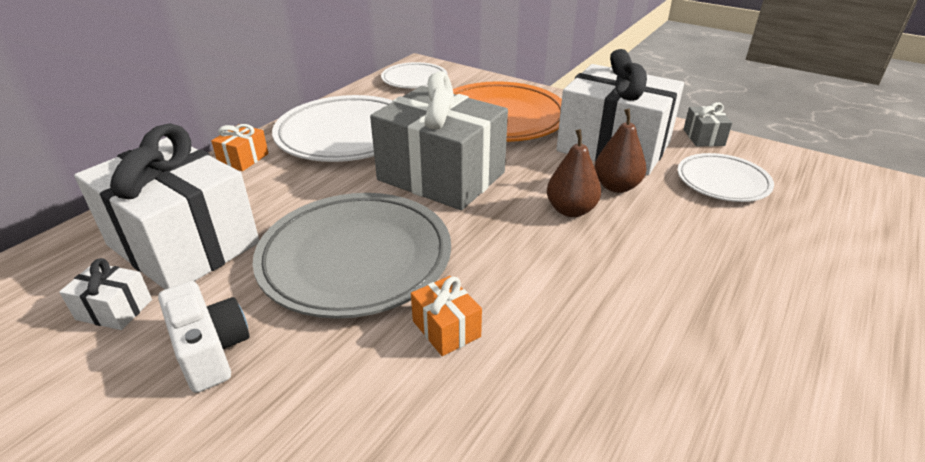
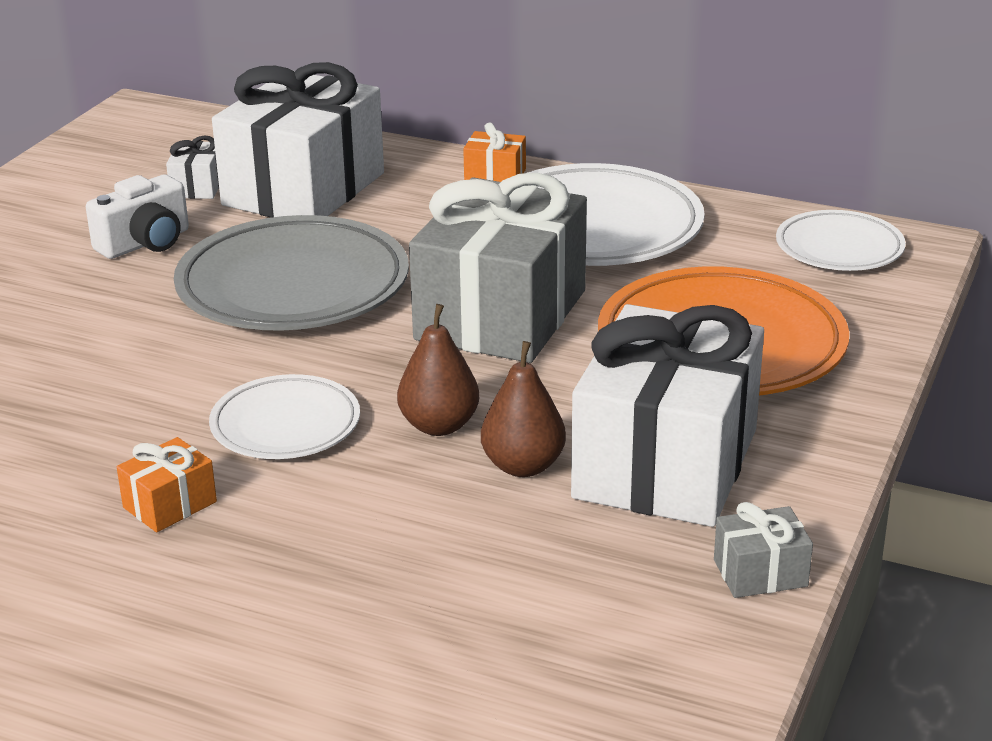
camera: 80 degrees right, 5 degrees down
orange gift [411,276,482,356] -> orange gift moved to [117,437,217,532]
white plate [677,153,774,202] -> white plate moved to [209,374,360,459]

